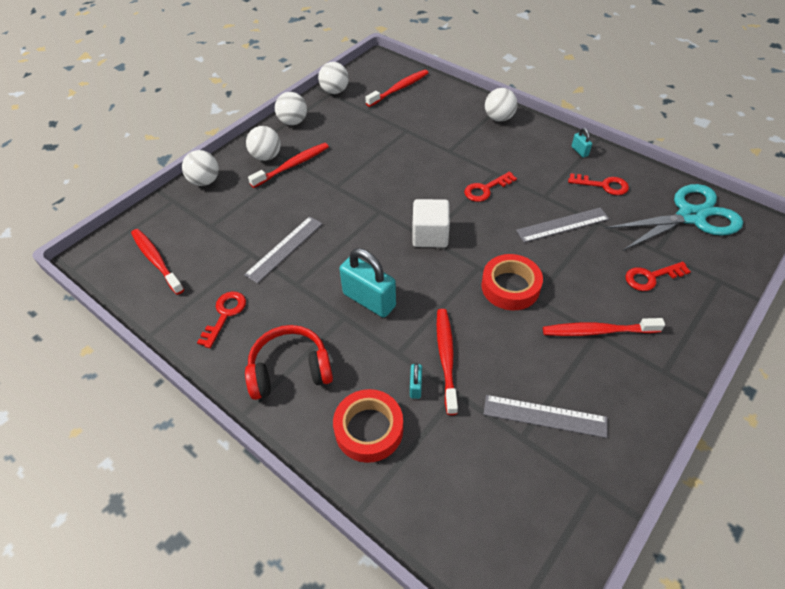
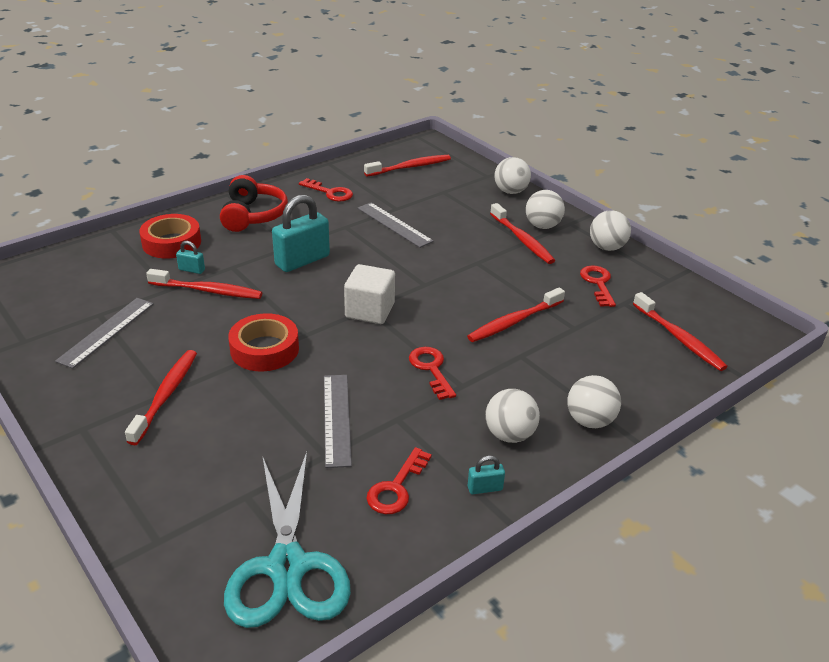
camera: 100 degrees right, 15 degrees down
white ball [318,62,349,94] -> white ball moved to [485,389,540,443]
red key [625,262,691,291] -> red key moved to [580,266,616,307]
none -> red toothbrush [467,288,565,342]

